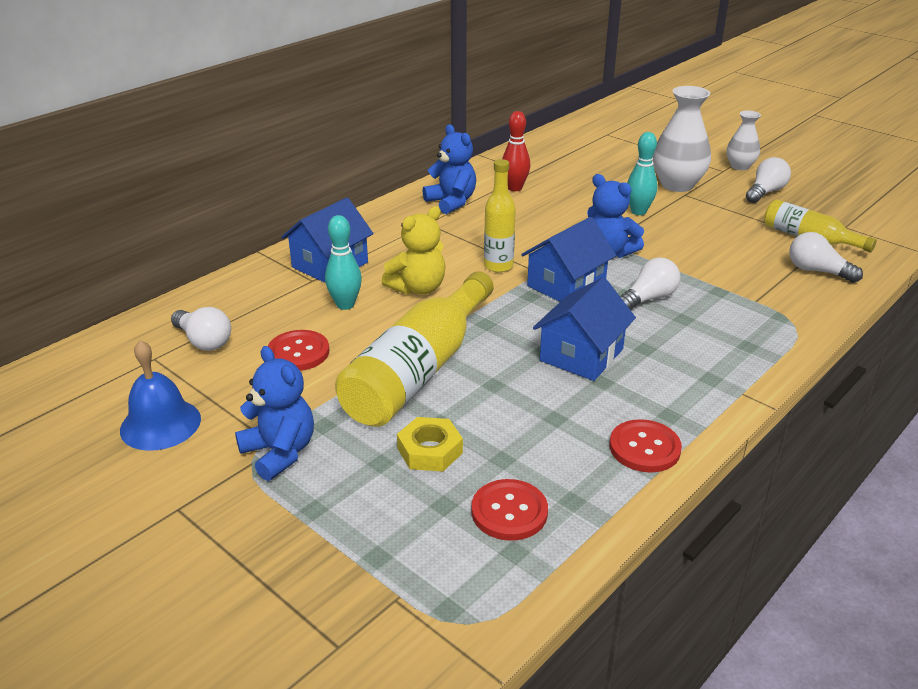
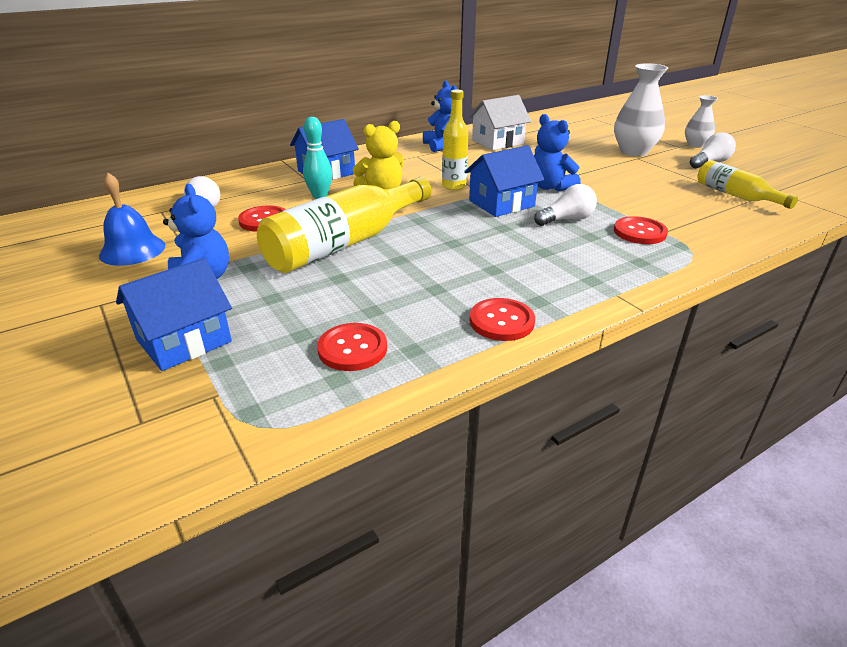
camera: 15 degrees right, 0 degrees up
yellow nut [397,417,463,472] -> none
red bowling pin [502,111,530,191] -> white house [469,95,531,150]
blue house [533,277,636,381] -> blue house moved to [116,258,232,371]
turquoise bowling pin [627,132,658,215] -> none
white light bulb [789,232,863,283] -> none
none -> red button [614,216,668,244]

